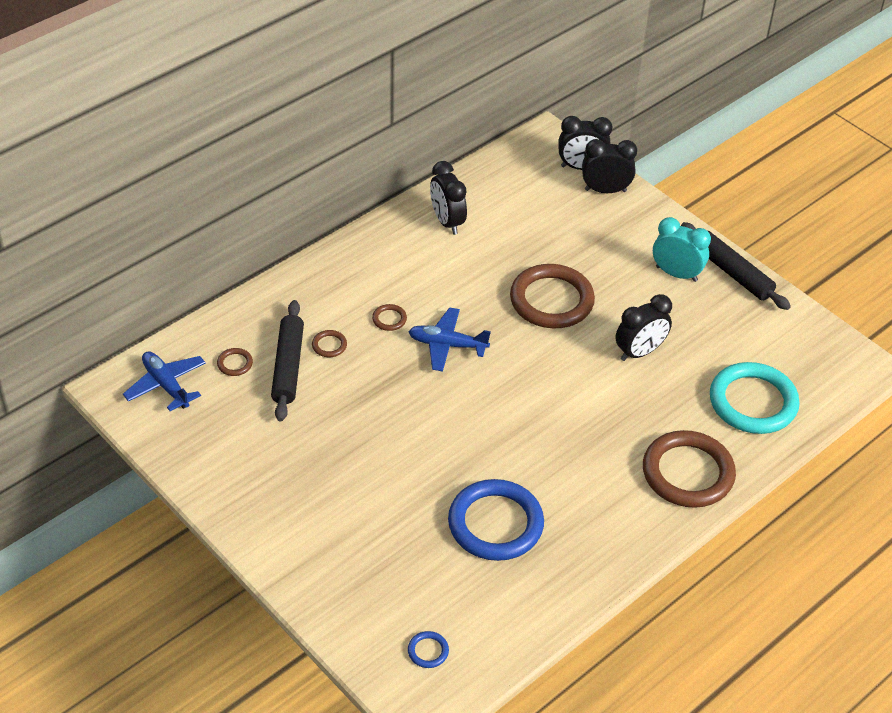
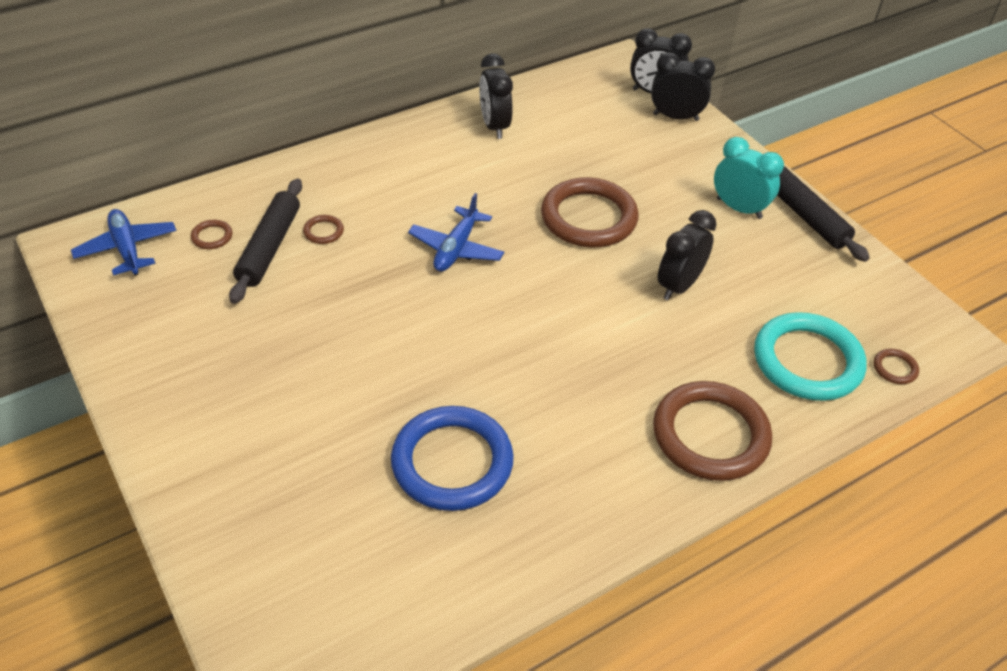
camera: 10 degrees right, 0 degrees up
brown ring [372,304,407,331] -> brown ring moved to [874,349,919,384]
blue plane [408,307,491,372] -> blue plane turned 90 degrees counterclockwise [408,193,504,272]
blue ring [408,631,449,668] -> none
black clock [615,294,672,361] -> black clock turned 150 degrees clockwise [658,210,716,300]

